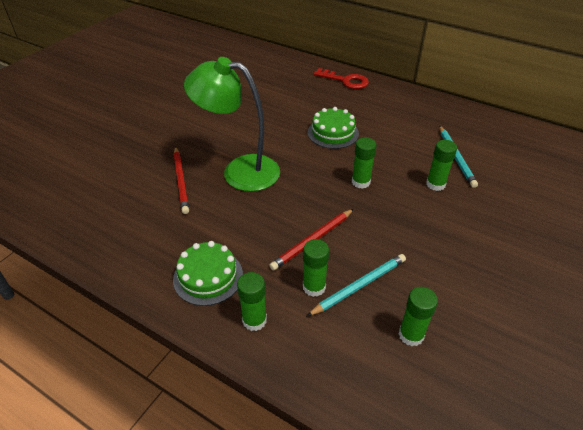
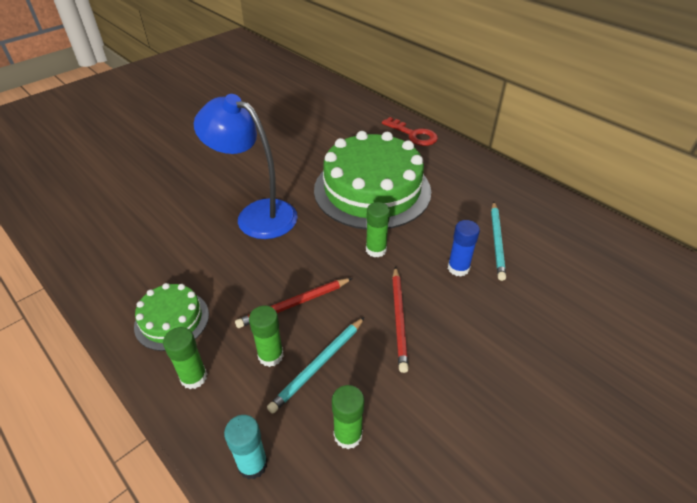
camera: 15 degrees right, 0 degrees up
red pencil [174,147,189,214] -> red pencil moved to [392,266,409,373]
green lamp [184,57,280,192] -> blue lamp [194,94,298,239]
turquoise pencil [307,254,406,316] -> turquoise pencil turned 150 degrees clockwise [267,317,365,414]
green cake [308,107,359,149] -> green cake [314,131,431,230], size x2.08
green glue stick [426,140,457,191] -> blue glue stick [448,220,480,277]
none -> turquoise glue stick [224,415,268,480]

